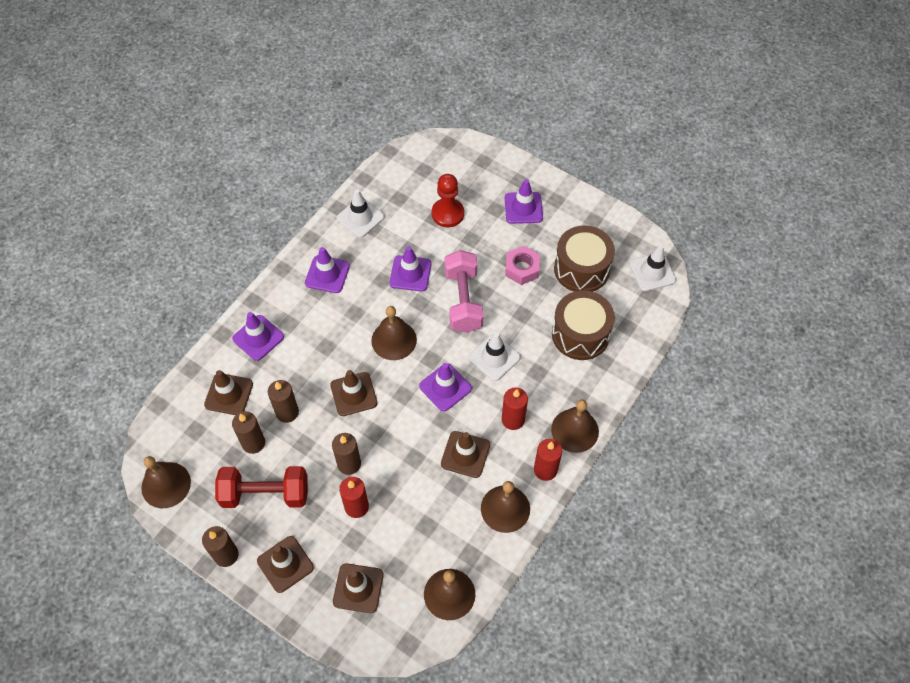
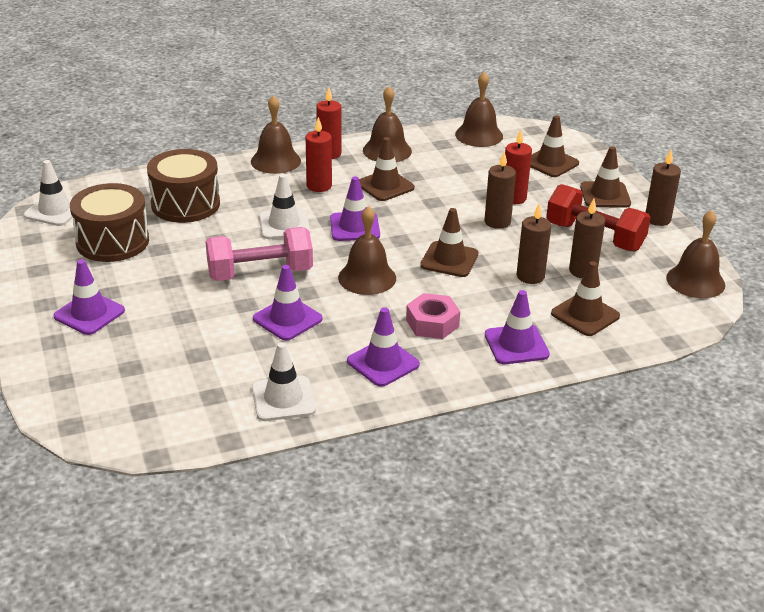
camera: 145 degrees left, 25 degrees down
red pawn [432,174,464,227] -> none
pink dumbbell [445,250,483,333] -> pink dumbbell turned 45 degrees clockwise [205,227,313,281]
pink nut [505,246,540,285] -> pink nut moved to [406,293,460,339]

